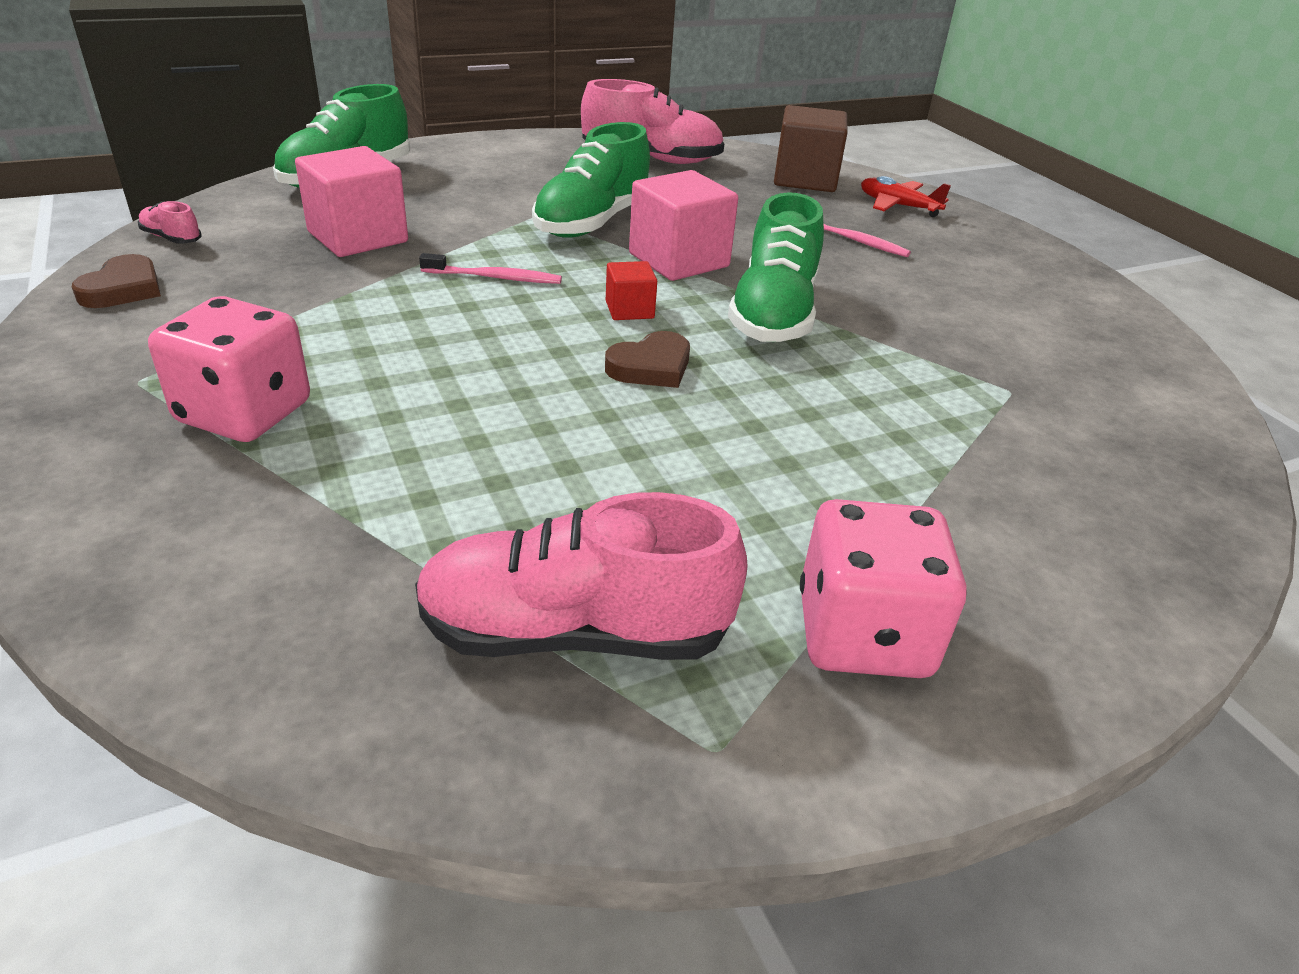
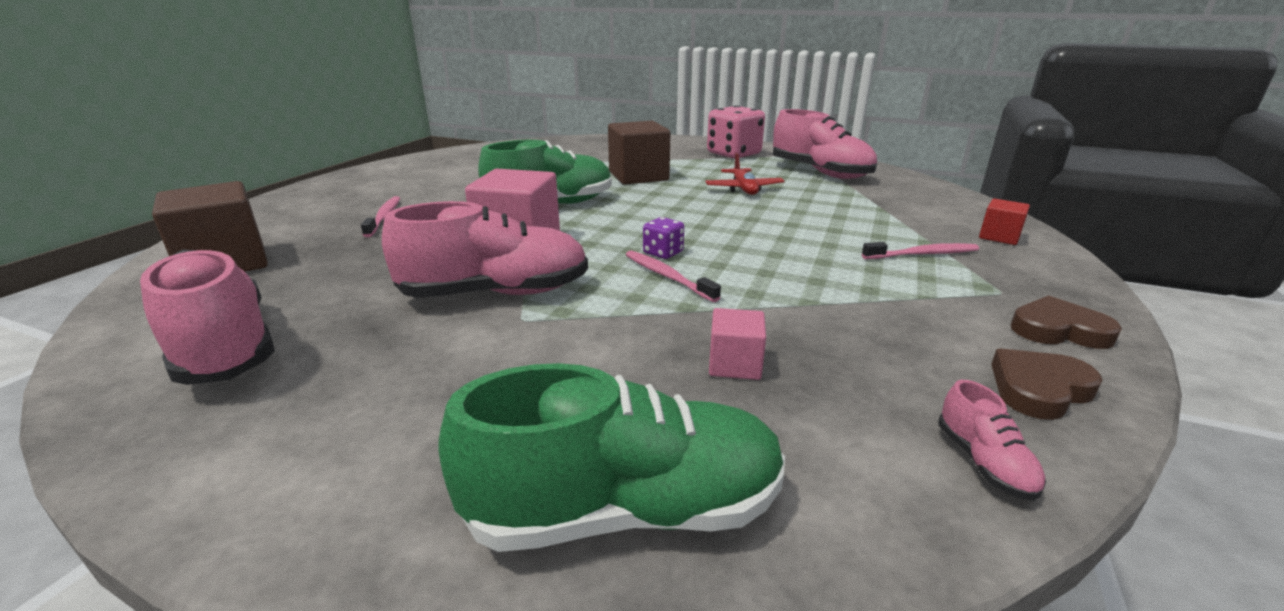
camera: 130 degrees left, 10 degrees down
pink dice [148,296,310,442] -> pink toothbrush [862,242,979,259]
pink cube [295,146,408,257] -> pink cube [709,308,766,380], size x0.51
green shoe [532,122,650,238] -> pink shoe [382,201,588,298]
brown heart [605,331,690,388] -> brown heart moved to [1011,295,1122,349]
red cube [606,261,657,320] -> red cube moved to [979,198,1030,245]
red plane [861,176,951,217] -> red plane moved to [705,153,785,195]
none -> brown cube [608,121,670,185]
none -> purple dice [643,217,684,259]

